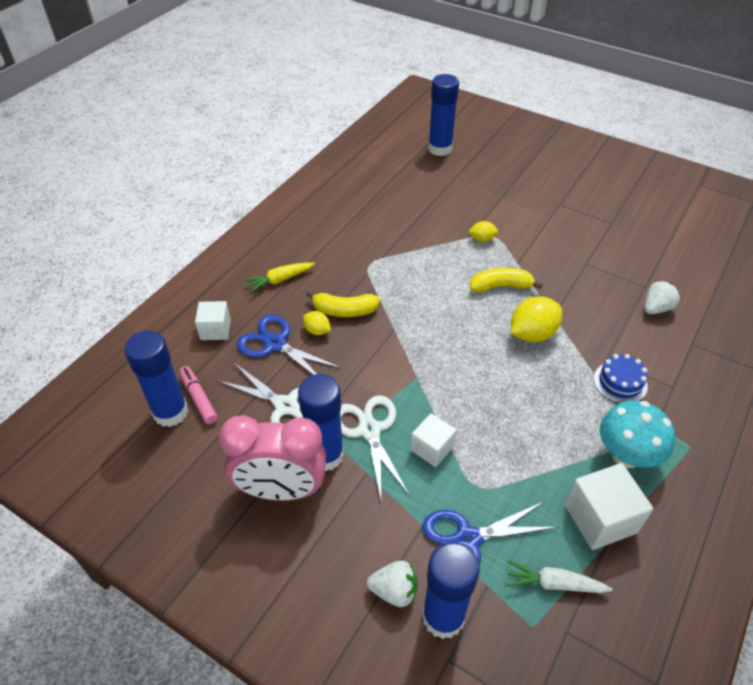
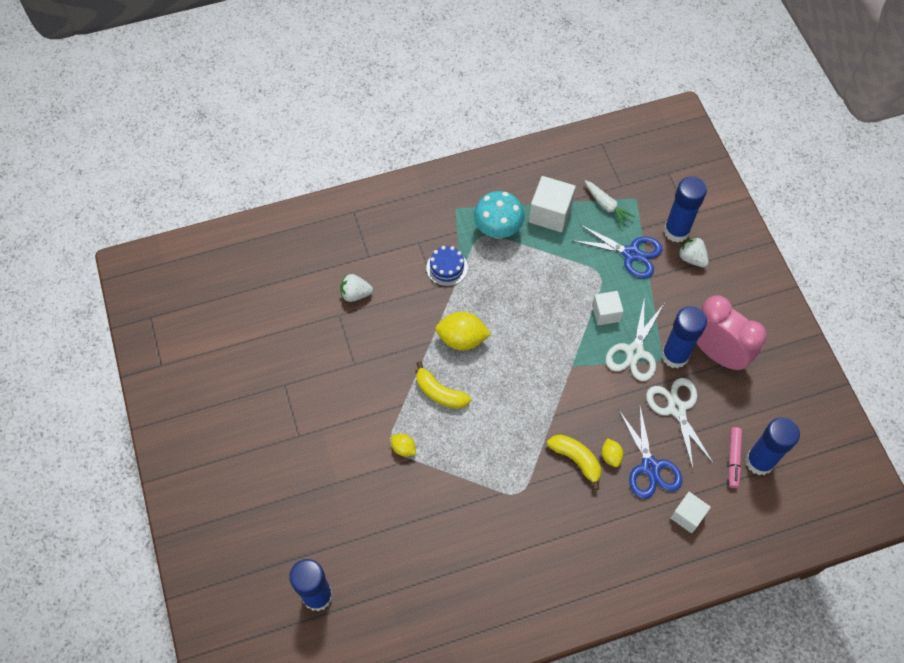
camera: 140 degrees left, 15 degrees up
yellow carrot [243,262,315,293] -> none

